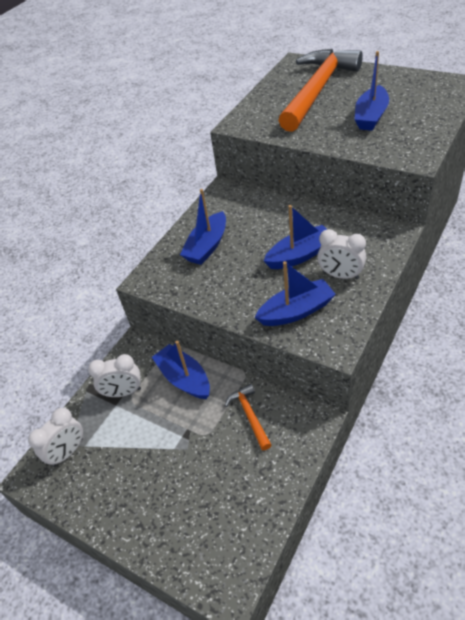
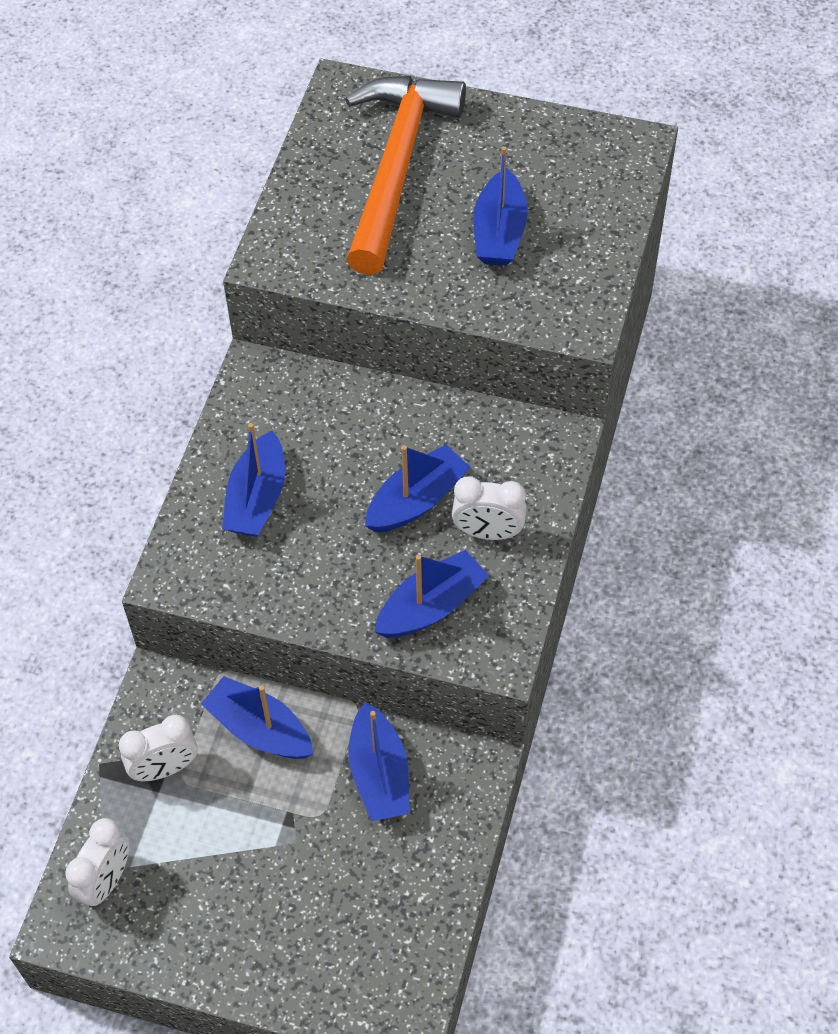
camera: 20 degrees left, 10 degrees up
orange hammer [225,384,271,450] -> blue boat [349,702,410,821]

